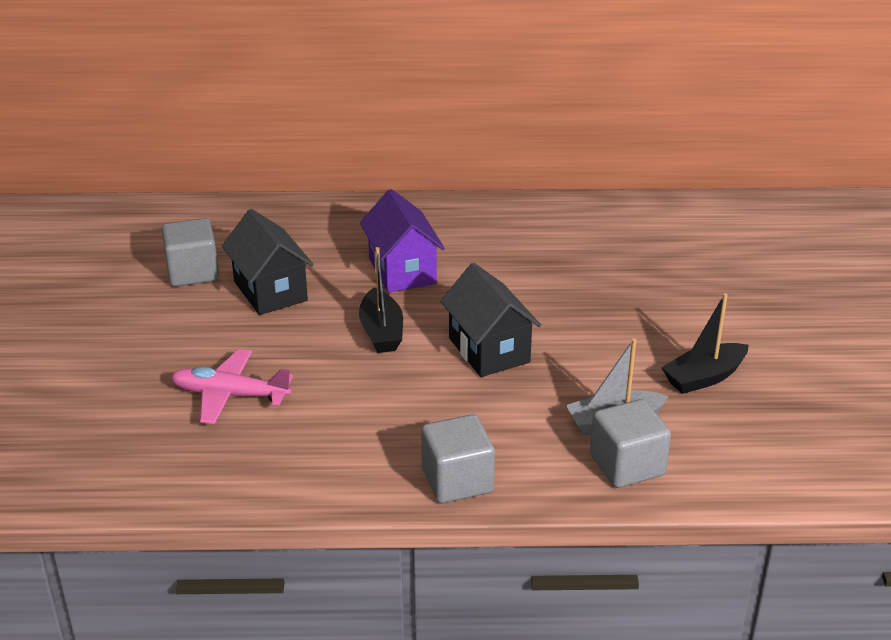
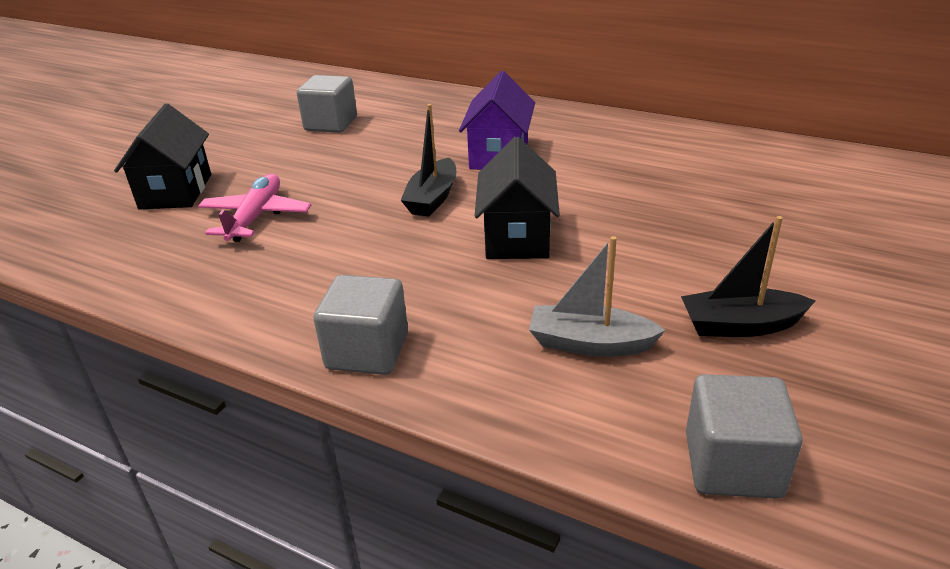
camera: 30 degrees right, 0 degrees up
pink plane [171,349,293,424] -> pink plane turned 60 degrees clockwise [198,174,311,242]
black house [222,209,314,315] -> black house moved to [114,104,211,209]
grey cube [590,399,671,488] -> grey cube moved to [686,374,802,499]

